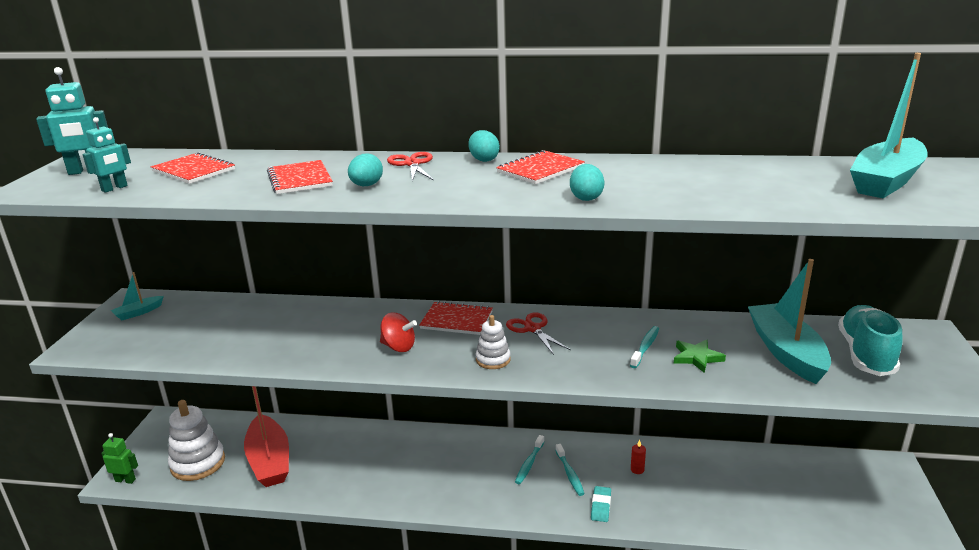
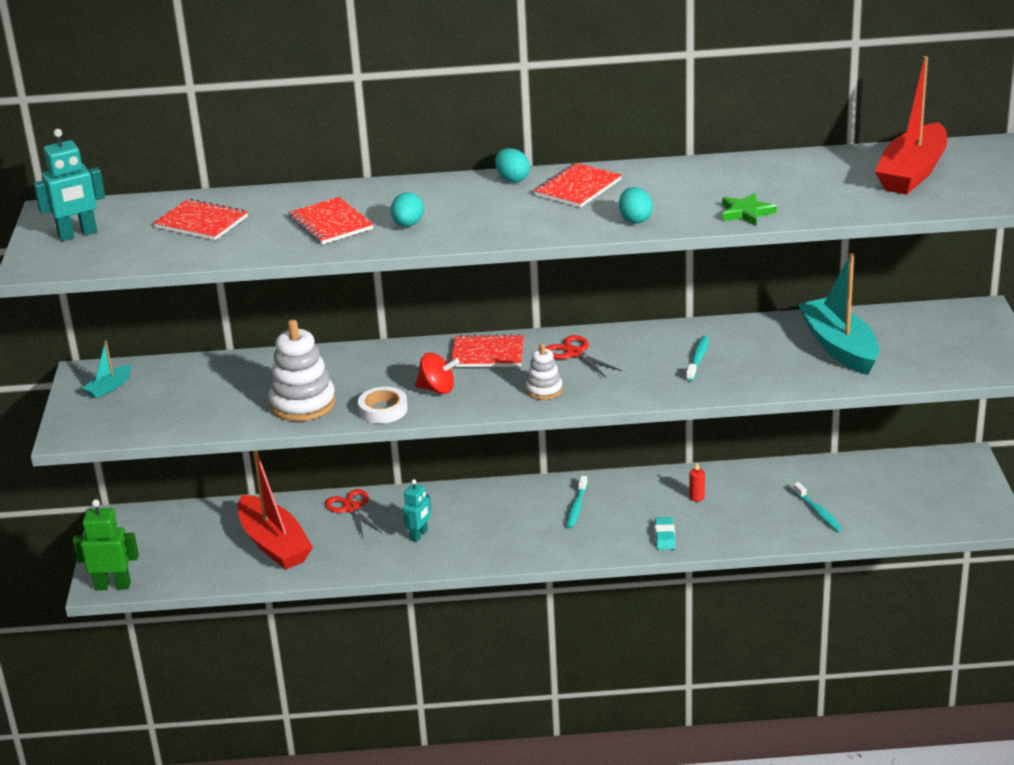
camera: 10 degrees left, 5 degrees up
turquoise robot [83,117,131,193] -> turquoise robot moved to [403,479,431,542]
green robot [101,433,138,484] -> green robot [72,499,139,590], size x1.52
white stacking toy [168,400,225,481] -> white stacking toy moved to [268,320,336,422]
red scissors [387,152,434,181] -> red scissors moved to [325,489,382,537]
turquoise toothbrush [555,444,585,496] -> turquoise toothbrush moved to [793,482,842,531]
green star [674,339,726,373] -> green star moved to [722,193,777,226]
turquoise shoe [838,305,903,376] -> none
turquoise boat [850,53,928,198] -> red boat [875,56,947,195]
none -> white tape [358,387,408,424]

